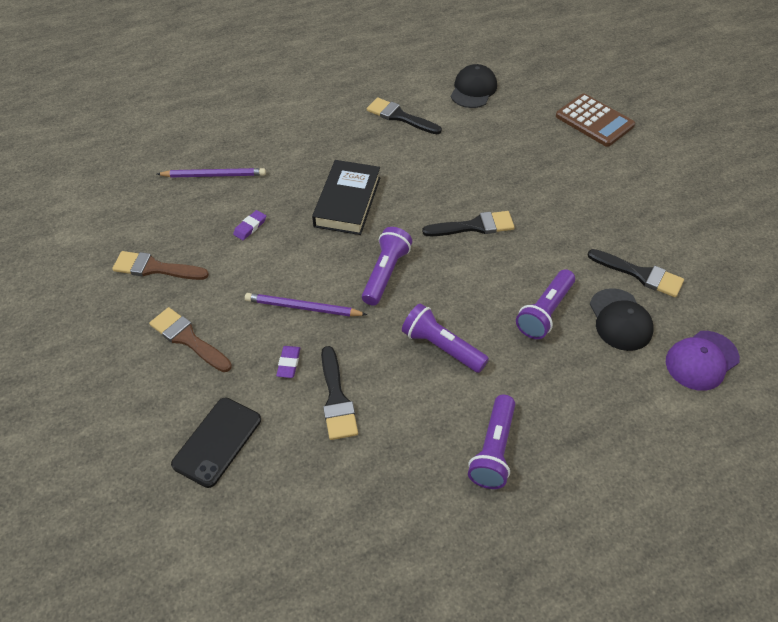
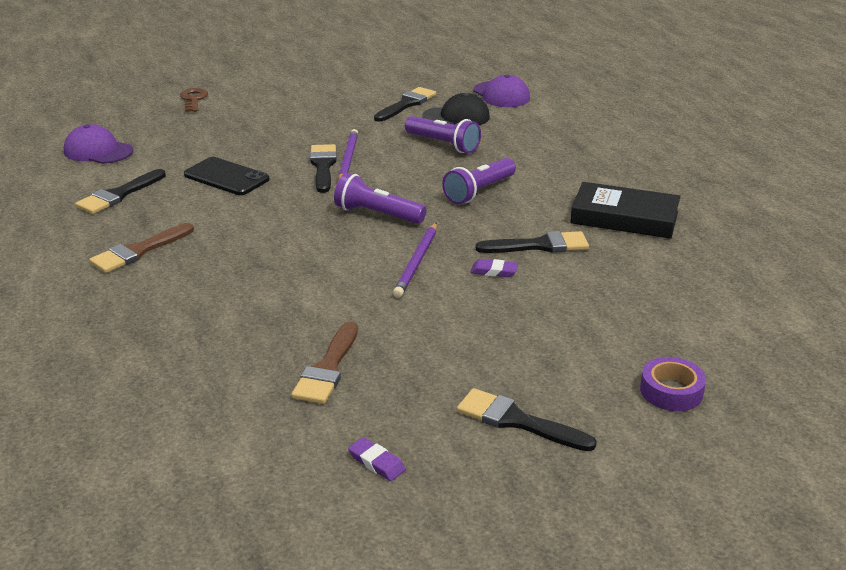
camera: 85 degrees left, 20 degrees down
brown brush [149,307,232,372] -> brown brush moved to [89,223,194,273]
purple pencil [157,168,266,178] -> purple pencil moved to [338,129,358,179]
black phone [171,398,261,488] -> black phone moved to [184,157,269,195]
purple eraser [233,210,266,240] -> purple eraser moved to [348,437,406,481]
black book [312,160,380,235] -> black book moved to [570,182,680,239]
black cap [451,64,497,108] -> purple cap [64,124,133,164]
purple flashlight [468,395,515,489] -> none
brown calculator [556,94,635,147] -> brown key [180,88,208,112]
none -> black brush [457,388,597,451]
none -> purple tape [640,357,706,411]

